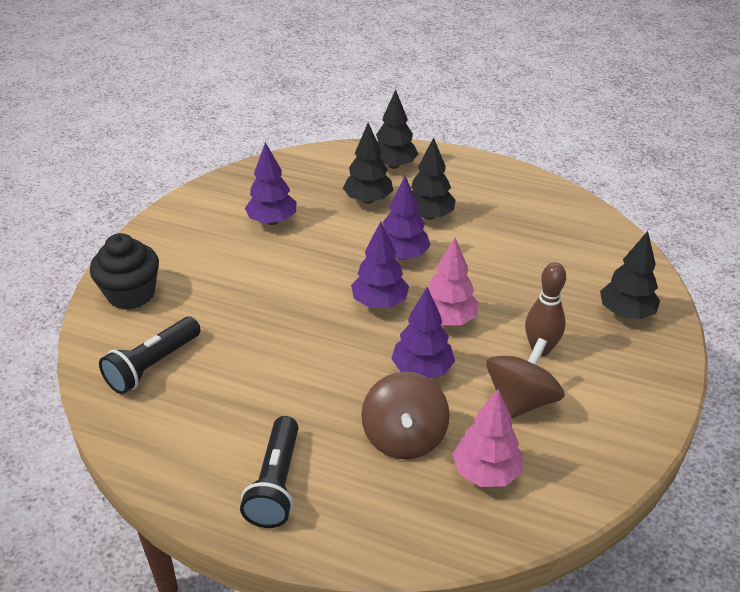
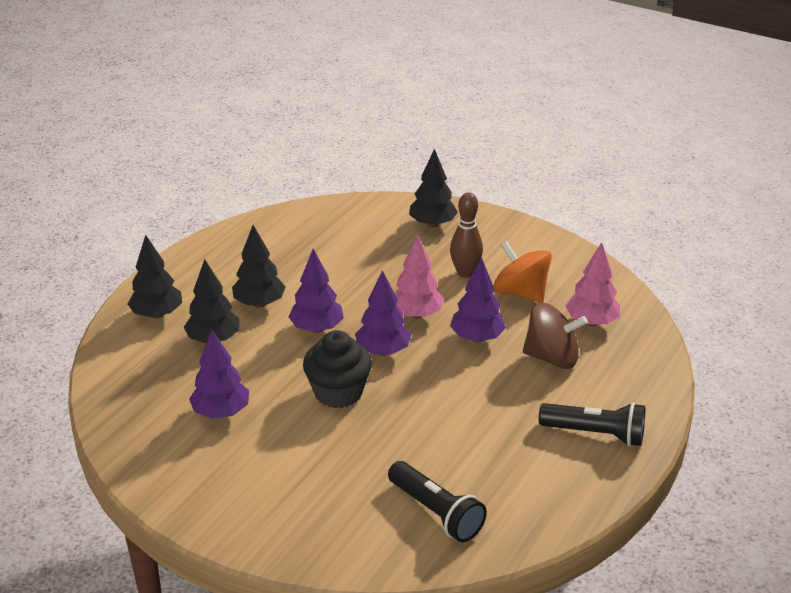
camera: 80 degrees left, 5 degrees down
black cupcake [90,233,159,310] -> black cupcake moved to [303,330,372,408]
brown spinning top [486,338,565,418] -> orange spinning top [493,240,552,303]

